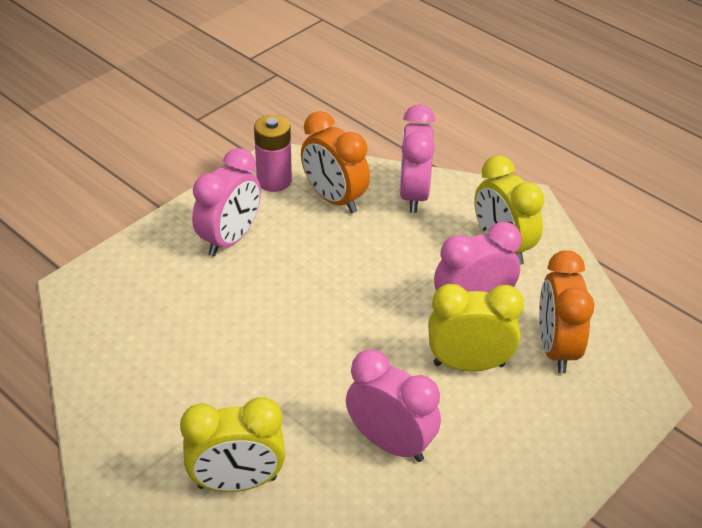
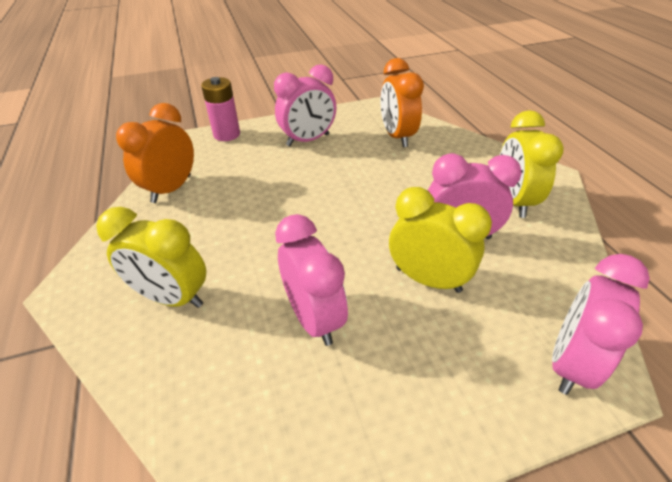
camera: 30 degrees right, 0 degrees up
pink battery [254,115,292,192] -> pink battery moved to [201,77,240,141]
pink clock [399,104,436,213] -> pink clock moved to [552,254,650,395]
orange clock [539,250,595,374] -> orange clock moved to [116,103,194,203]

